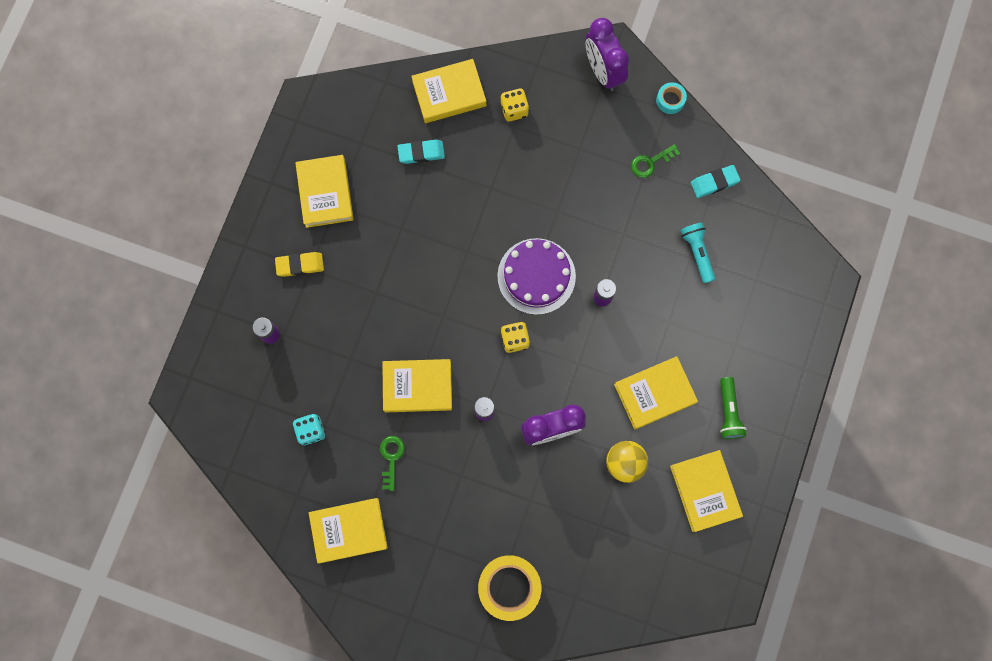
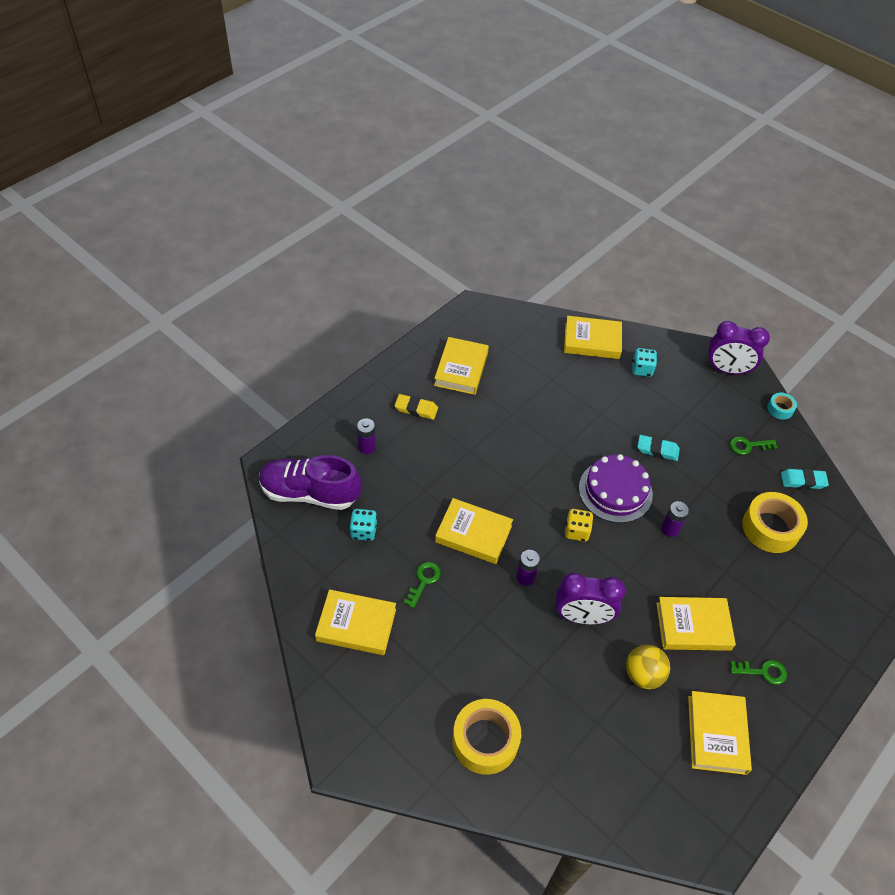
camera: 20 degrees right, 25 degrees down
turquoise eraser [397,140,445,164] -> turquoise eraser moved to [637,435,680,461]
yellow dice [500,89,529,121] -> turquoise dice [632,348,657,377]
purple clock [585,18,629,91] -> purple clock turned 75 degrees counterclockwise [707,321,770,375]
turquoise flashlight [681,223,715,283] -> yellow tape [742,492,808,553]
green flashlight [720,377,747,439] -> green key [730,660,787,685]
none -> purple shoe [259,455,361,510]

